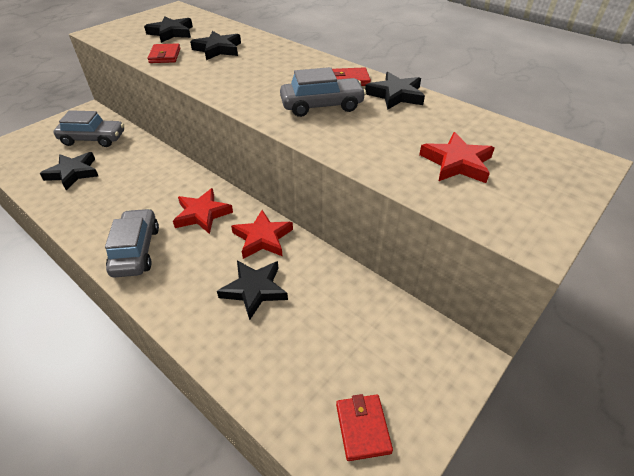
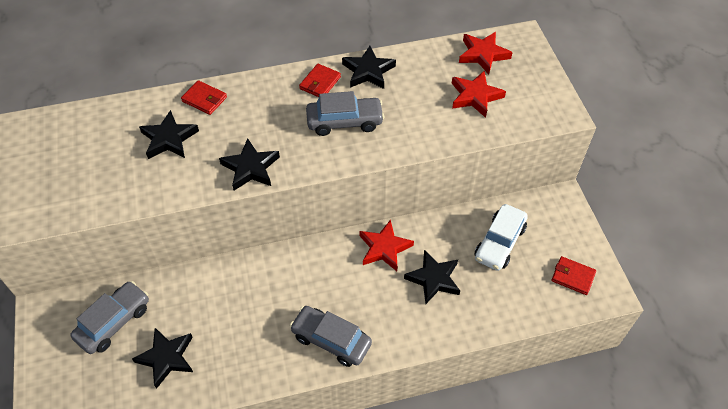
camera: 55 degrees left, 10 degrees up
black star [144,16,193,43] -> black star moved to [219,138,280,190]
red wallet [148,43,180,63] -> red wallet moved to [181,80,227,115]
red star [173,188,233,234] -> red star moved to [459,32,513,75]
grey car [280,67,366,117] -> grey car turned 60 degrees clockwise [306,91,384,136]
none -> white car [475,204,528,271]

